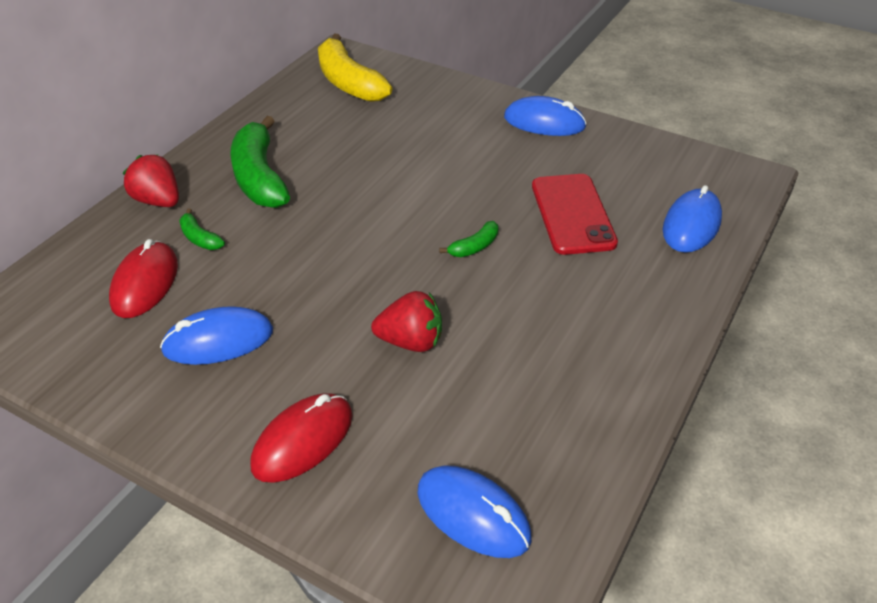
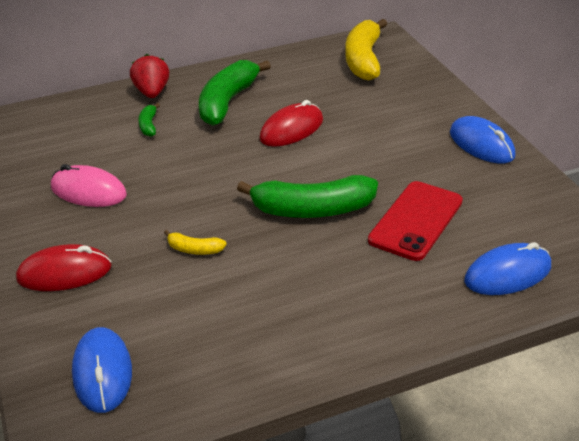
camera: 40 degrees right, 5 degrees down
red mouse [109,239,178,318] -> red mouse moved to [260,100,323,147]
blue mouse [160,306,273,365] -> pink mouse [51,164,127,207]
red strawberry [371,291,442,352] -> yellow banana [164,230,227,255]
green banana [439,221,498,257] -> green banana [237,175,378,218], size x2.21

